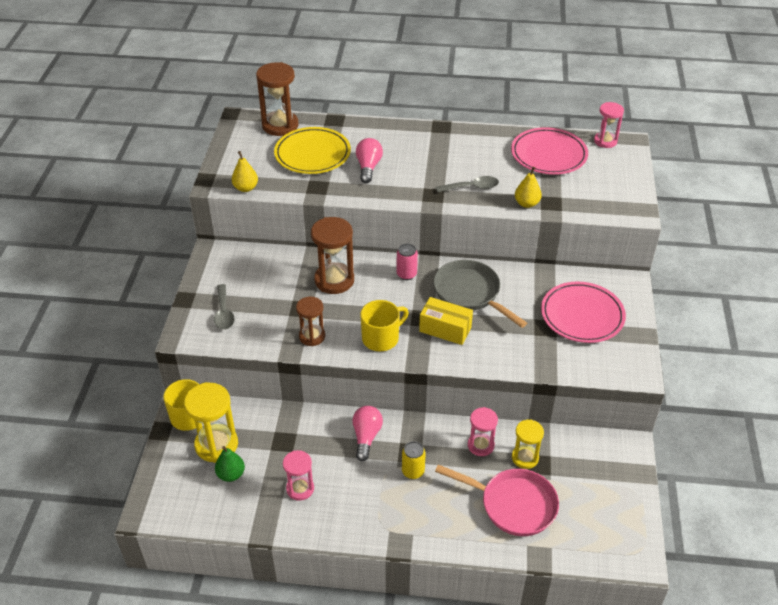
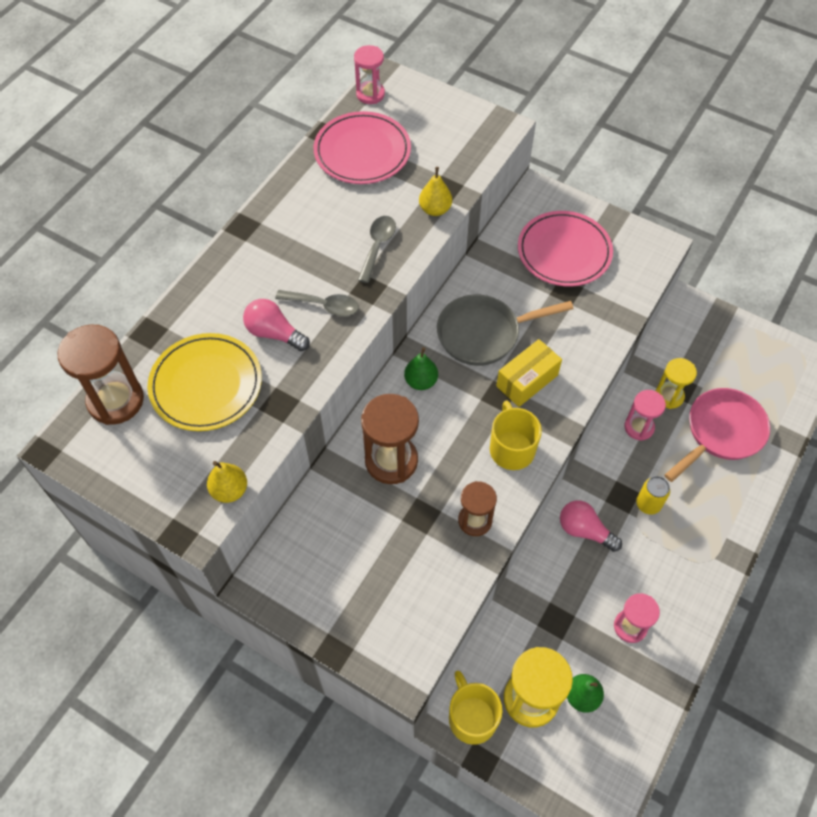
camera: 65 degrees left, 15 degrees up
grey spoon [214,284,235,330] -> grey spoon moved to [275,290,359,317]
pink can [397,244,418,280] -> green pear [404,347,438,390]

